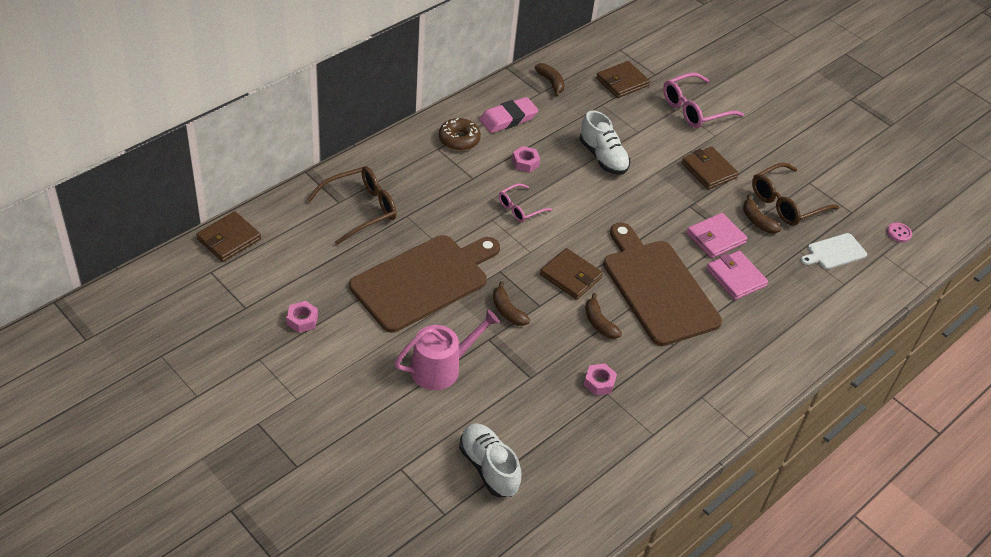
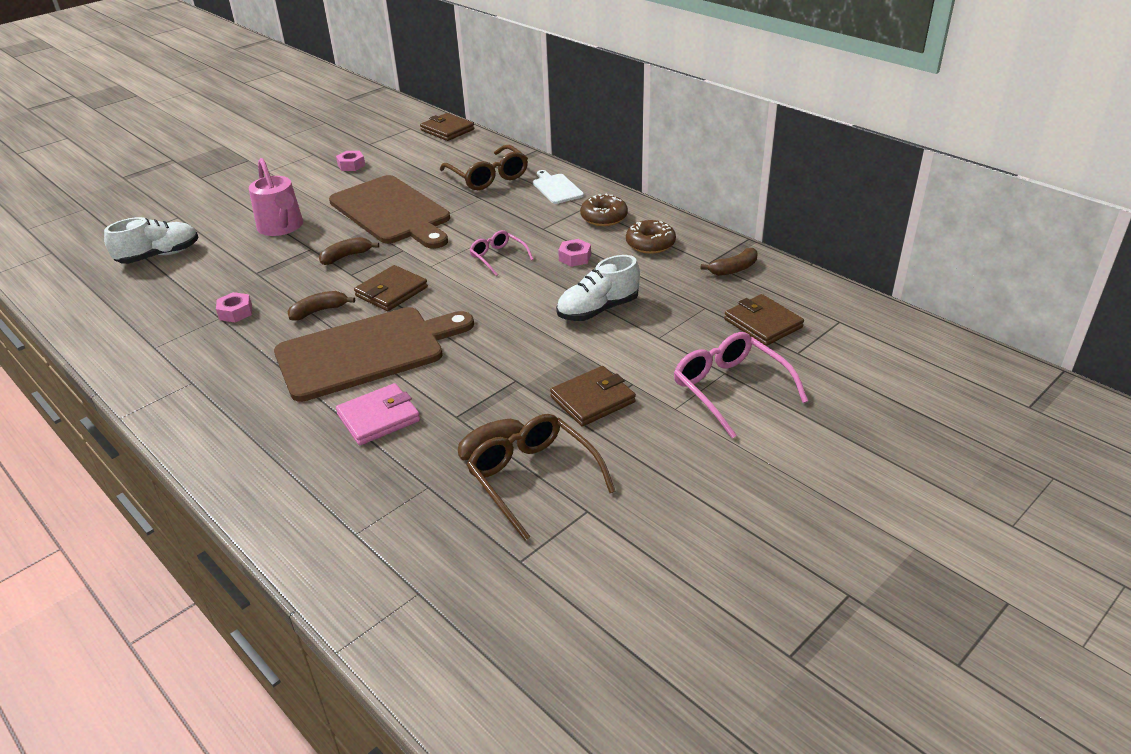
camera: 95 degrees right, 10 degrees down
pink eraser [479,97,538,133] -> brown donut [626,220,676,254]
pink wallet [686,213,748,258] -> none
white cutting board [801,233,867,269] -> white cutting board moved to [533,170,584,204]
pink button [887,222,912,243] -> none

